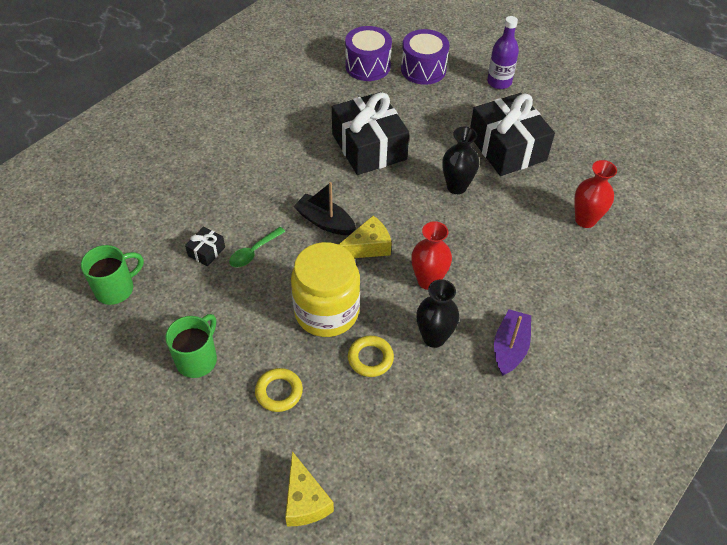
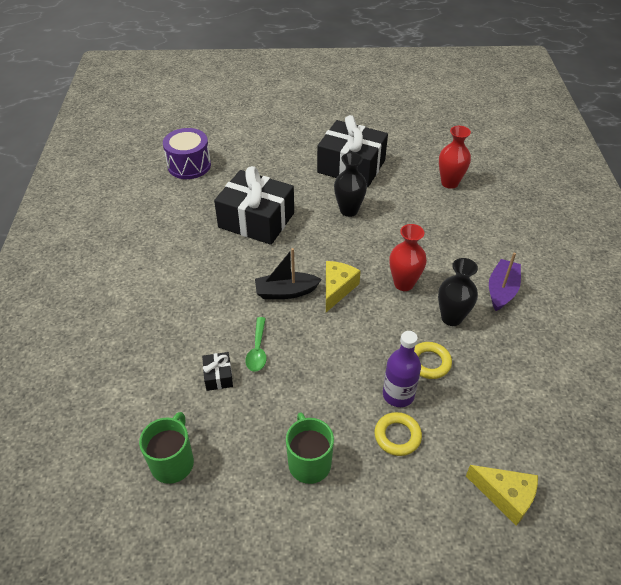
camera: 40 degrees left, 5 degrees down
yellow jar [291,242,360,337] -> none
purple drum [401,29,450,85] -> none
purple bottle [487,16,519,89] -> purple bottle moved to [383,331,421,407]
purple boat [494,309,531,376] -> purple boat turned 45 degrees clockwise [489,253,521,311]

